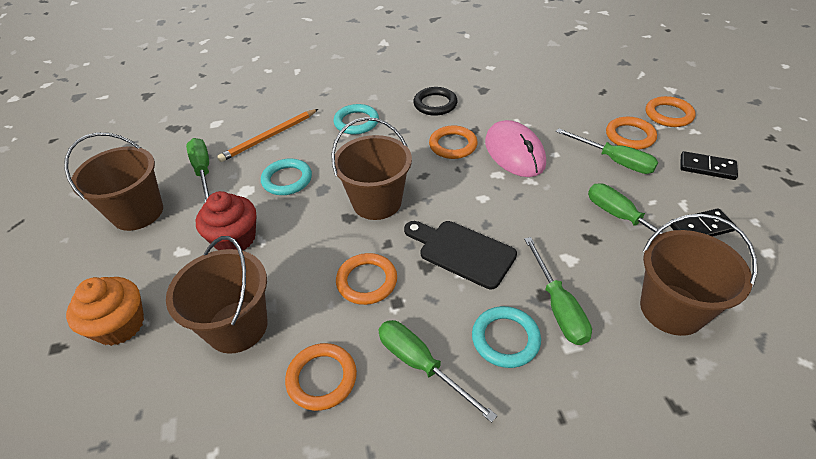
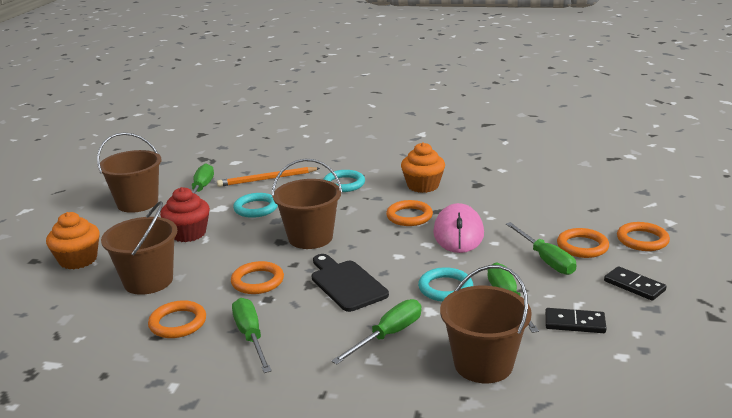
camera: 25 degrees right, 20 degrees down
black ring [413,87,458,116] -> orange cupcake [401,142,445,193]
turquoise ring [472,306,541,368] -> turquoise ring moved to [418,267,473,302]
green screwdriver [524,237,592,345] -> green screwdriver turned 150 degrees counterclockwise [331,299,421,365]

